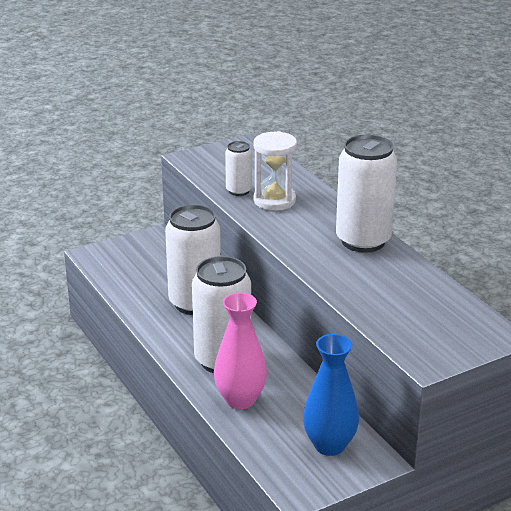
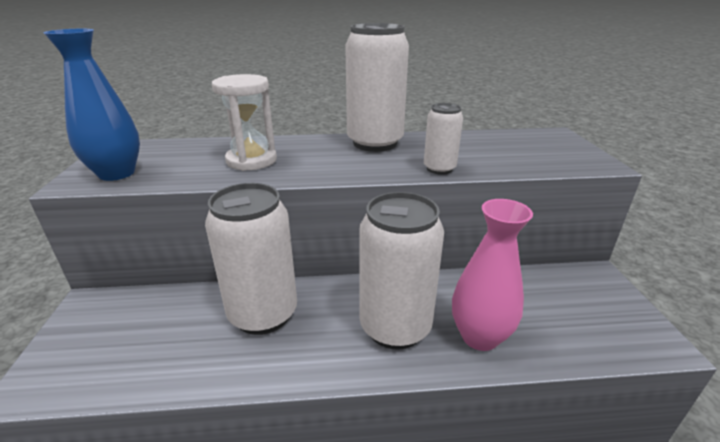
camera: 65 degrees left, 0 degrees up
white can [225,141,252,196] -> white can moved to [424,103,463,175]
blue vase [303,334,359,456] -> blue vase moved to [44,29,140,181]

